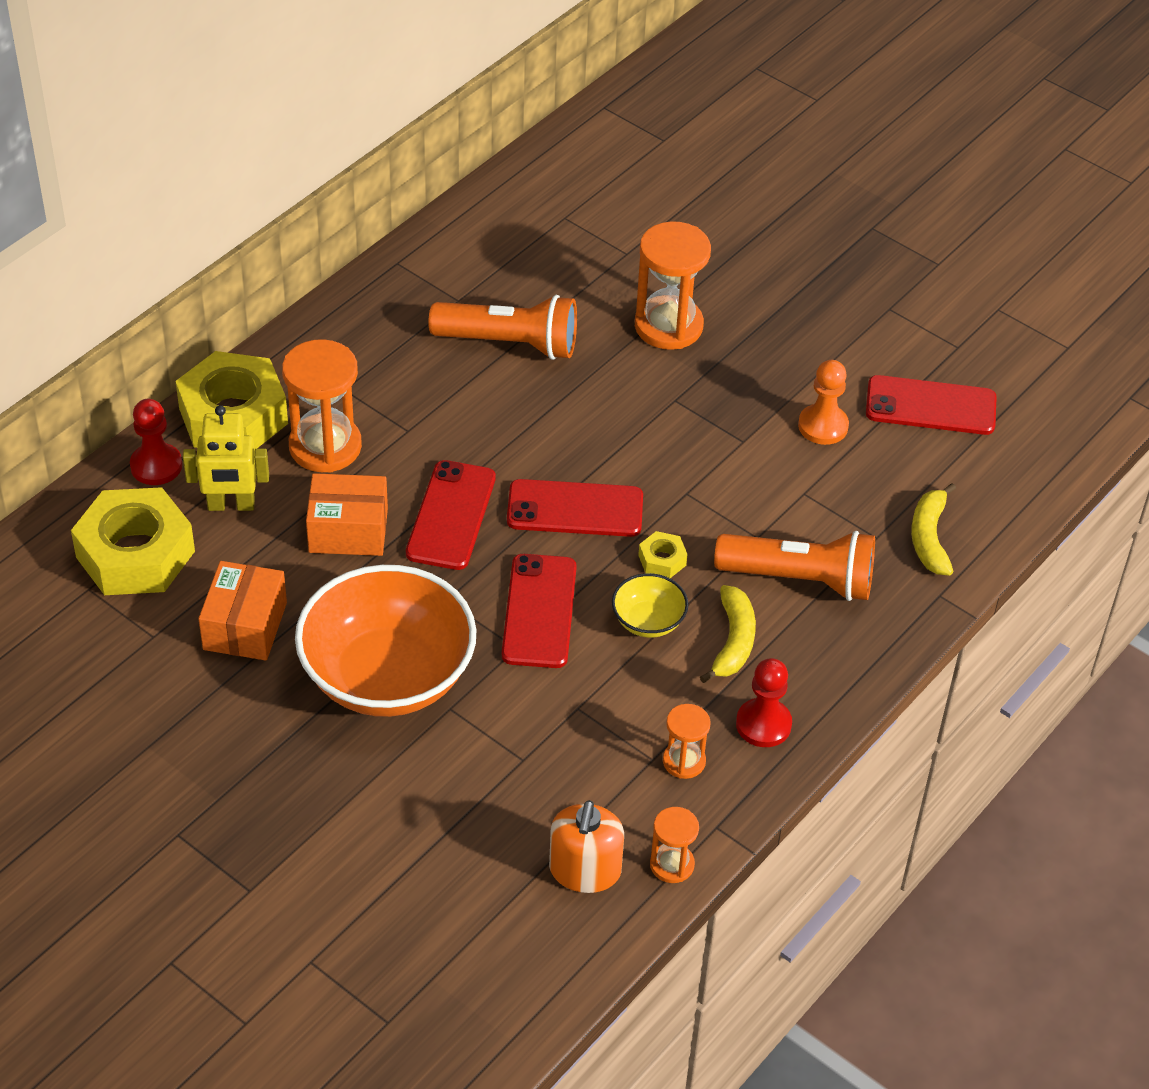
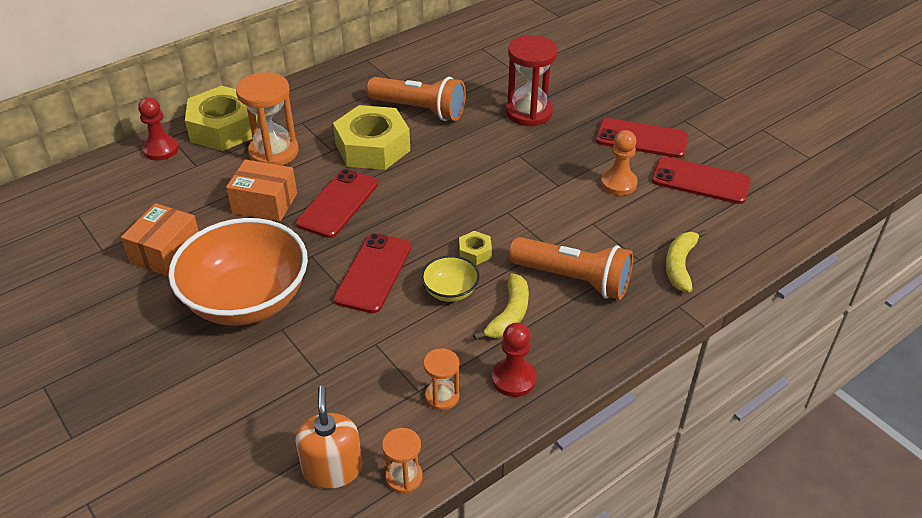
camera: 15 degrees right, 5 degrees down
yellow nut [71,487,195,595] -> yellow nut moved to [333,105,410,170]
yellow robot [183,405,269,511] -> none
red phone [507,479,643,537] -> red phone moved to [596,118,688,158]
orange soap dispenser [549,800,624,893] -> orange soap dispenser turned 150 degrees clockwise [295,385,362,489]
orange hourglass [635,221,711,350] -> red hourglass [506,35,558,126]

